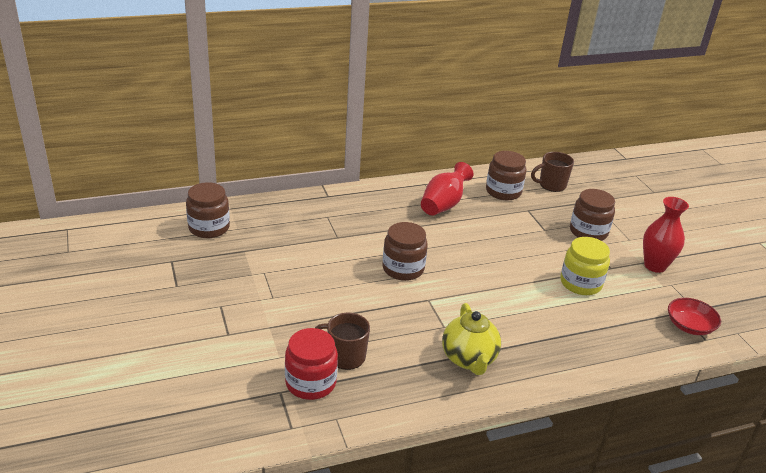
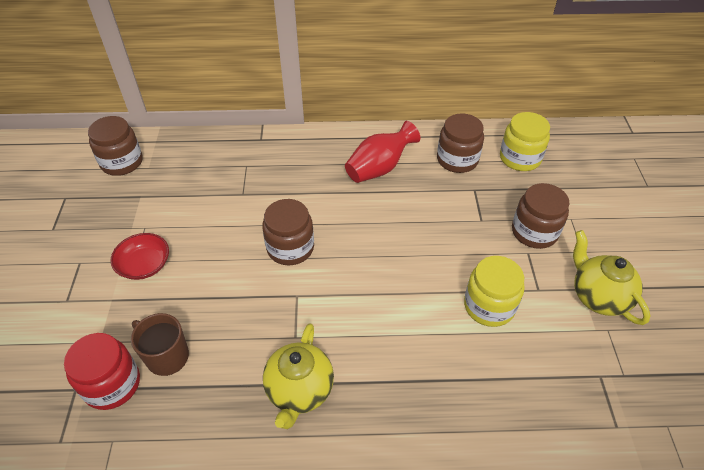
camera: 20 degrees right, 15 degrees up
brown mug [531,152,574,192] -> yellow jar [500,112,550,171]
red vase [643,197,689,273] -> yellow teapot [573,230,650,325]
red bowl [668,298,721,335] -> red bowl moved to [110,233,169,280]

